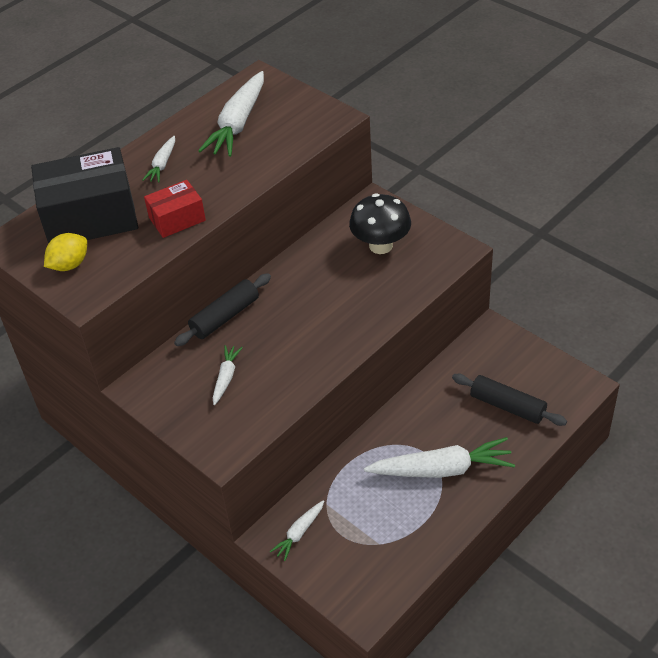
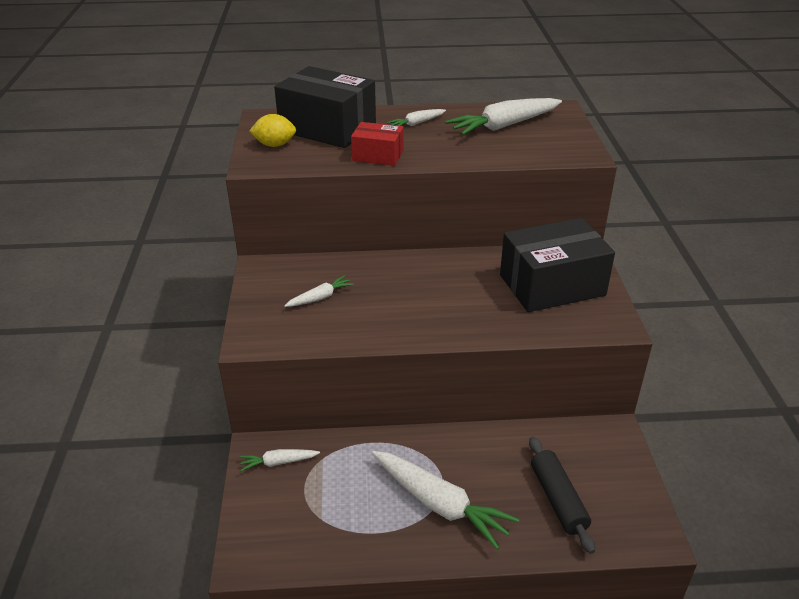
camera: 40 degrees right, 10 degrees down
black rolling pin [174,273,271,346] -> none
black mushroom [349,193,411,254] -> black box [500,218,615,312]

